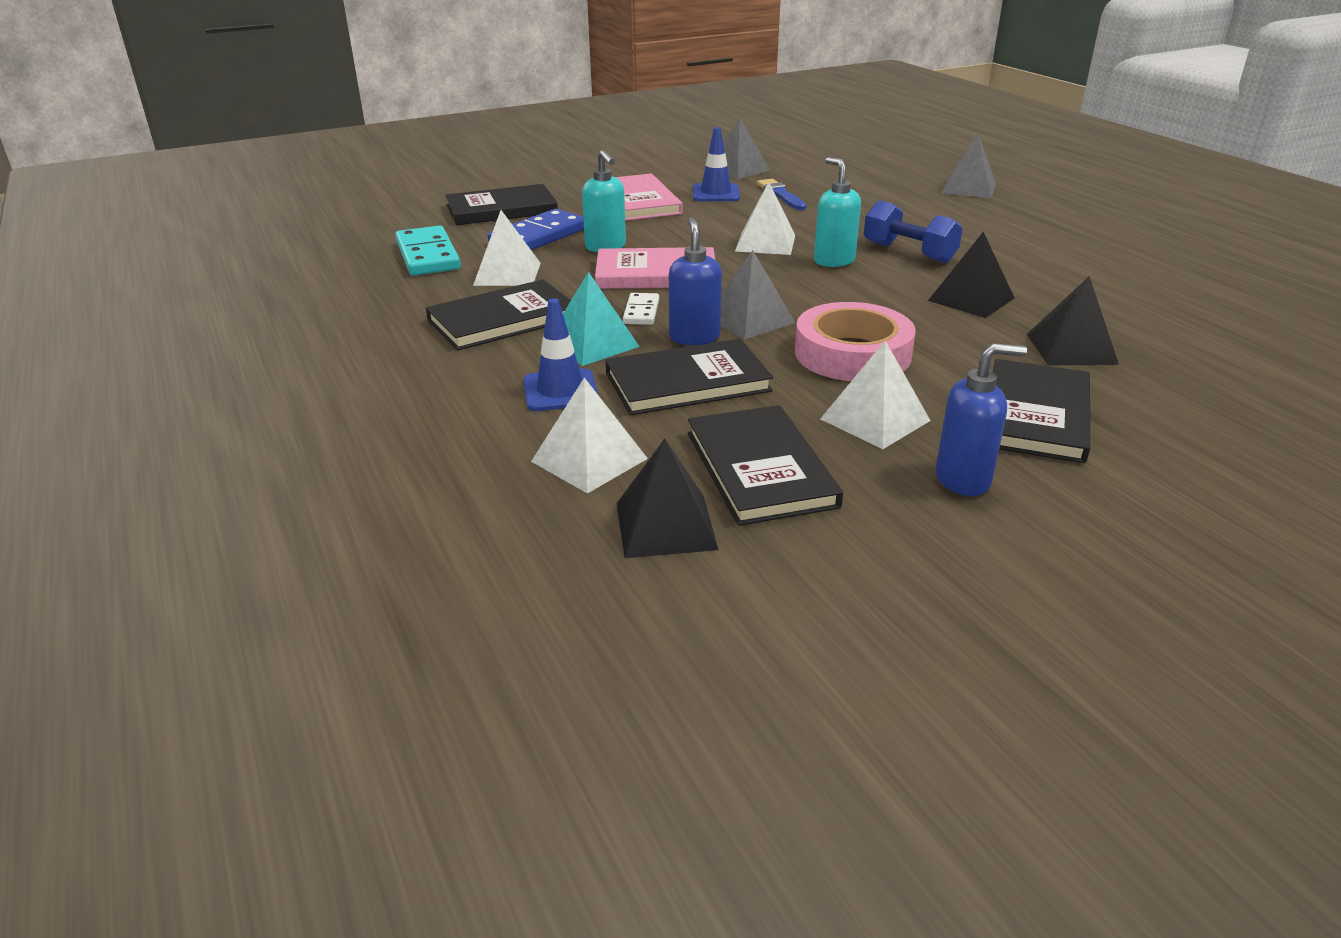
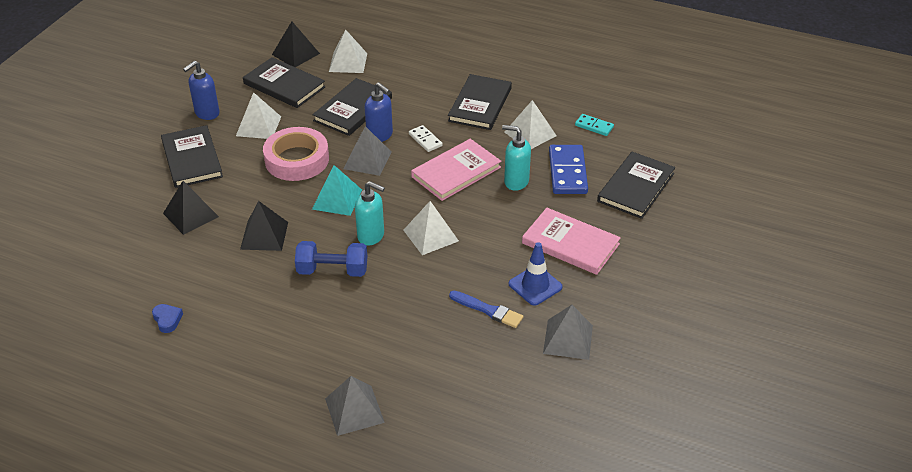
camera: 140 degrees right, 10 degrees up
turquoise domino [395,225,461,276] -> turquoise domino [575,114,614,136], size x0.54
blue traffic cone [523,298,598,411] -> none
turquoise pyramid [563,272,640,366] -> turquoise pyramid moved to [312,165,362,216]
none -> blue heart [152,304,183,333]

